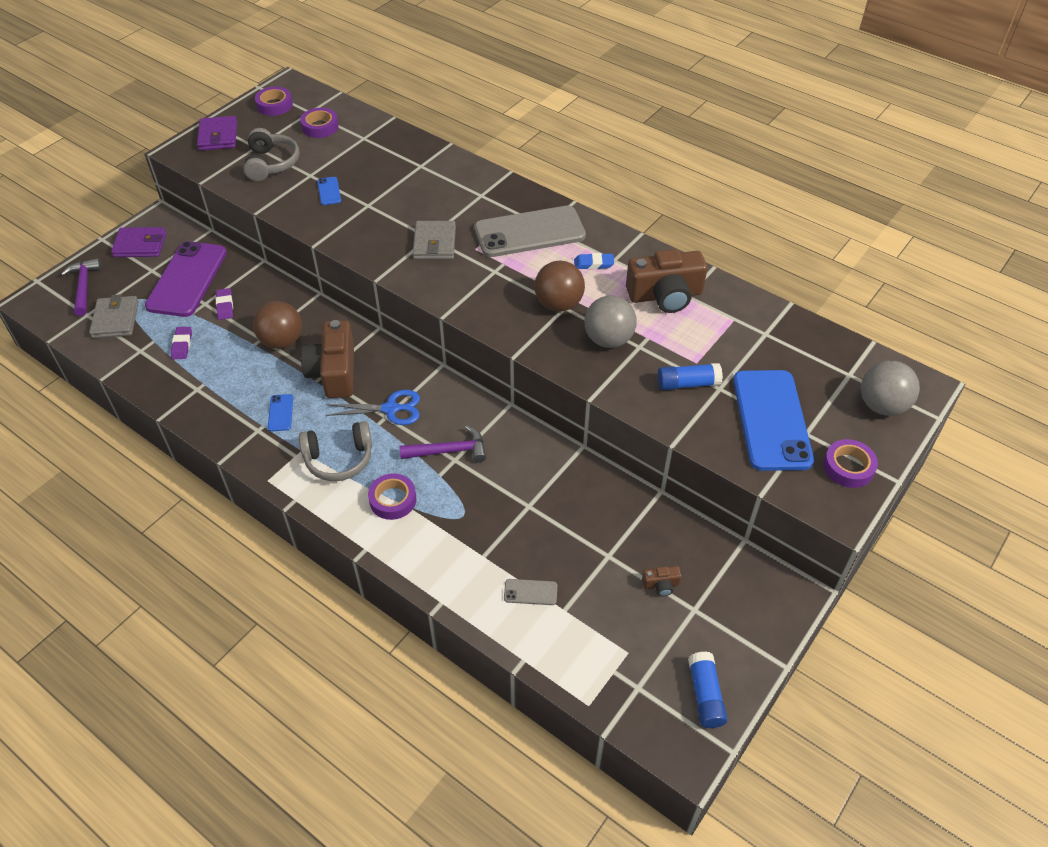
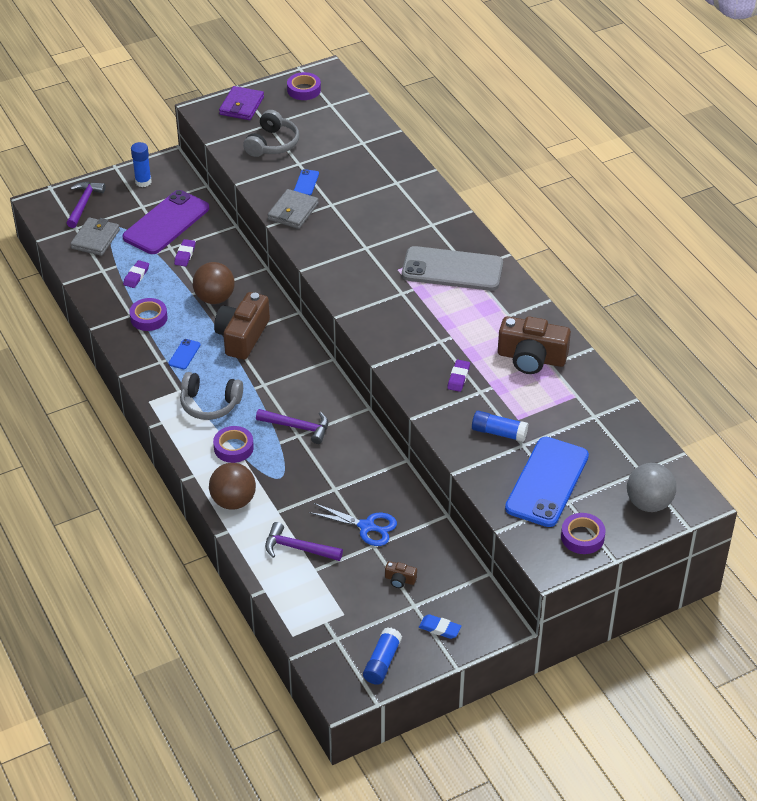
camera: 25 degrees right, 5 degrees down
purple wallet [111,227,166,257] -> blue glue stick [131,142,152,187]
purple tape [300,108,339,138] -> purple tape moved to [129,298,167,331]
blue scissors [326,390,420,425] -> blue scissors moved to [309,503,397,546]
grey wallet [412,221,456,259] -> grey wallet moved to [268,189,319,229]
grey phone [504,579,557,605] -> purple hammer [265,522,343,561]
brown ball [534,261,585,312] -> brown ball moved to [209,463,256,510]
blue eraser [574,253,614,269] -> blue eraser moved to [419,614,461,639]
grey ball [584,296,637,348] -> purple eraser [447,360,470,392]

